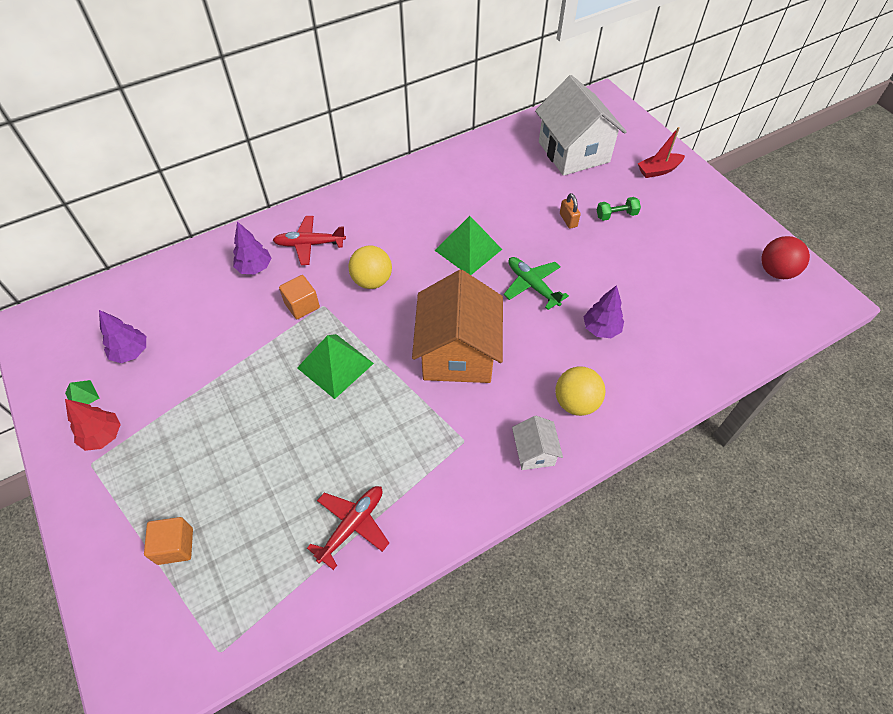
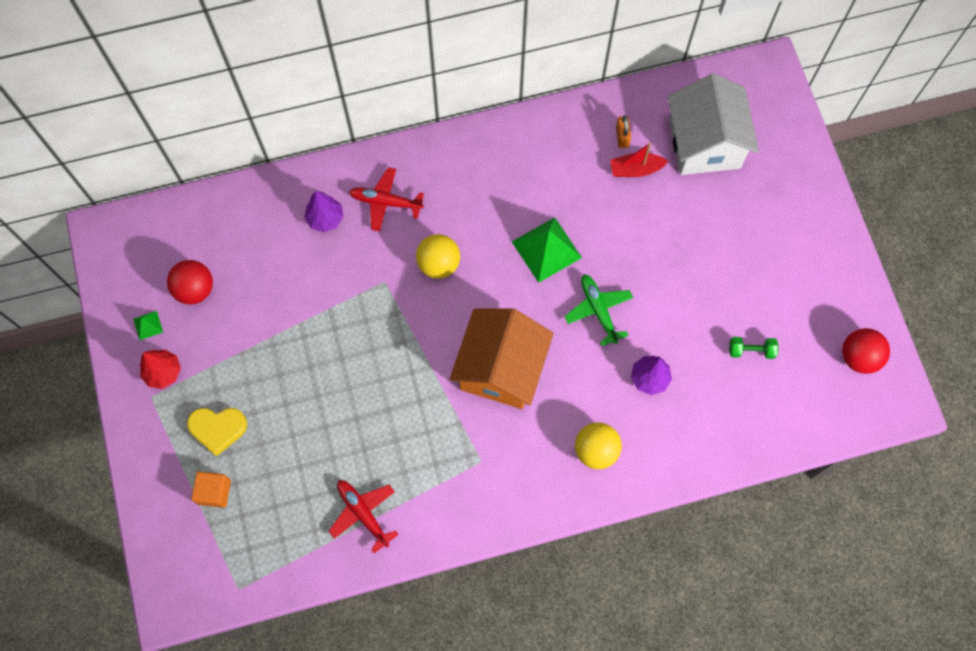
camera: 15 degrees right, 15 degrees up
purple tree [99,310,146,363] -> red ball [167,260,213,305]
orange cube [279,275,320,319] -> none
green pyramid [297,334,374,399] -> none
red plane [307,486,389,570] -> red plane turned 90 degrees counterclockwise [329,480,399,553]
white house [512,416,563,470] -> none
orange padlock [560,193,581,229] -> orange padlock moved to [616,115,631,148]
green dumbbell [597,197,641,221] -> green dumbbell moved to [729,337,779,359]
red boat [638,127,685,178] -> red boat moved to [610,142,668,177]
none -> yellow heart [187,408,247,456]

